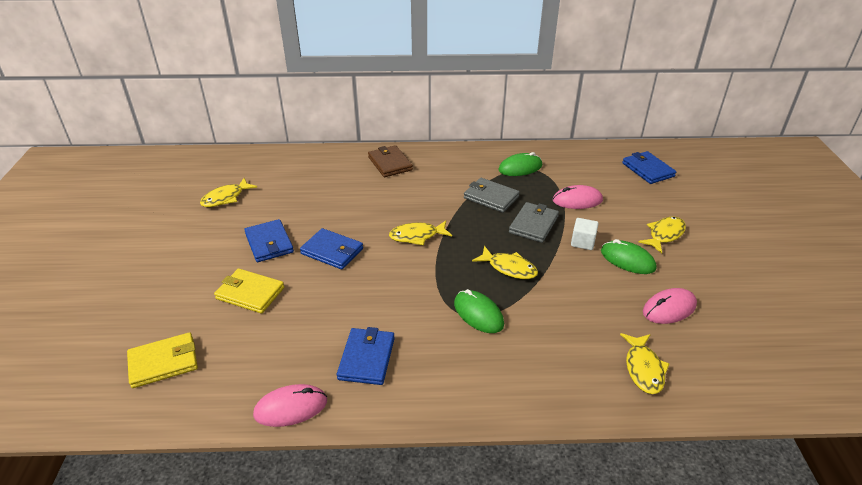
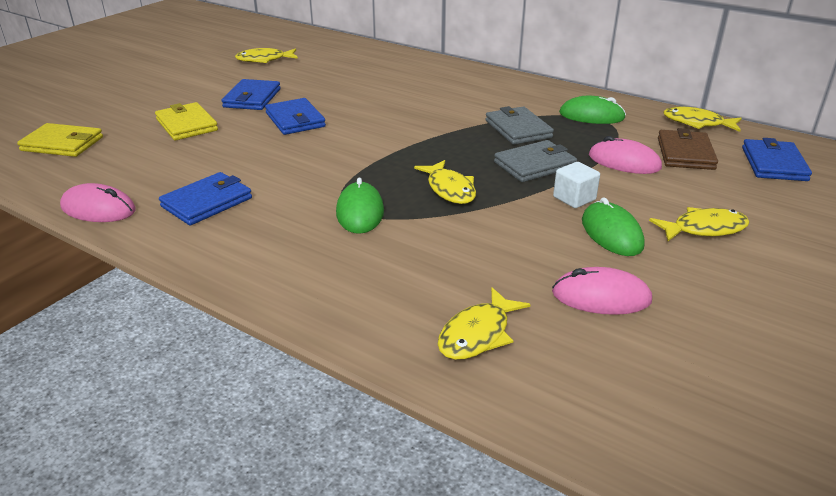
camera: 35 degrees right, 5 degrees down
brown wallet [368,145,413,177] -> brown wallet moved to [658,128,718,170]
yellow fish [389,221,452,245] -> yellow fish moved to [664,107,742,132]

